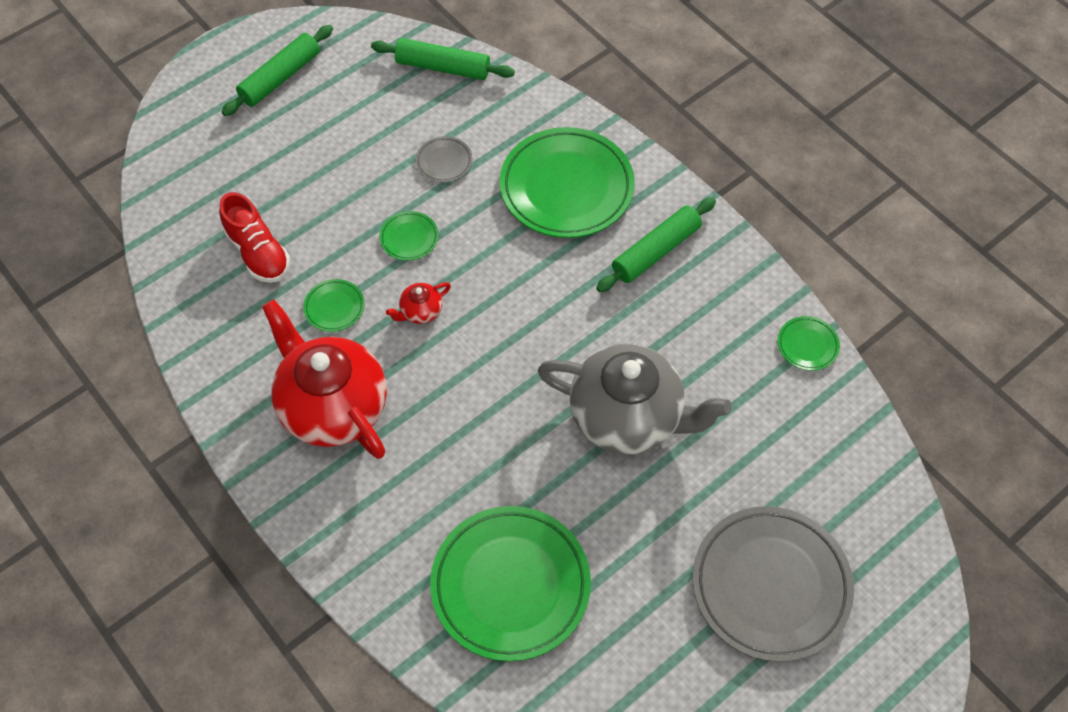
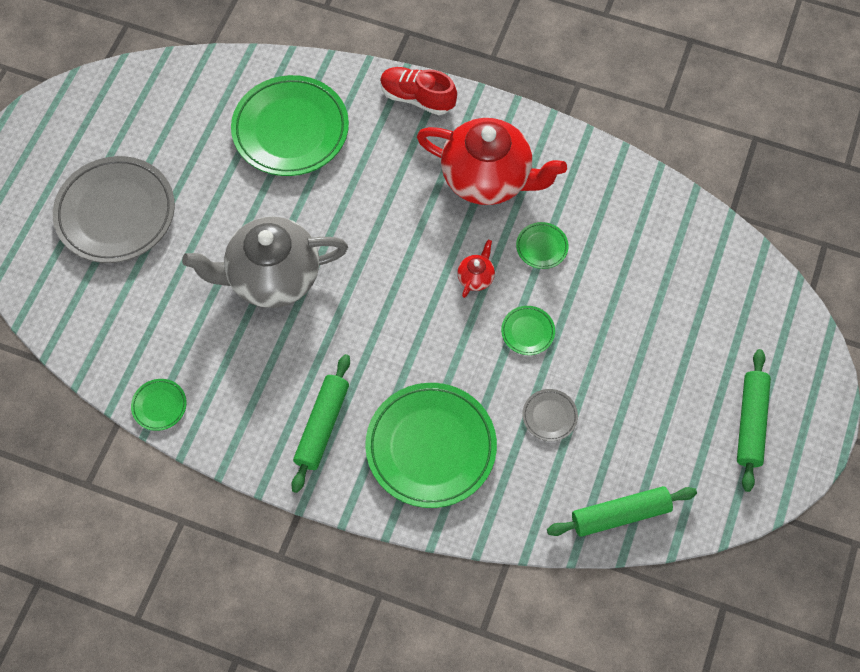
camera: 150 degrees right, 5 degrees up
red shoe [219,192,290,283] -> red shoe moved to [380,67,457,115]

